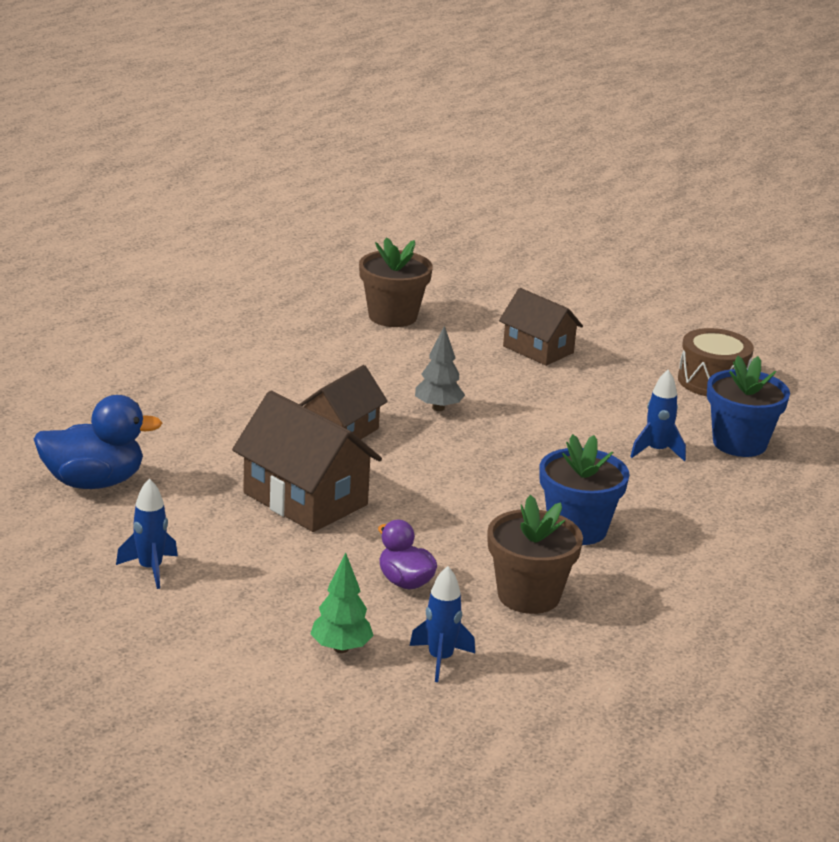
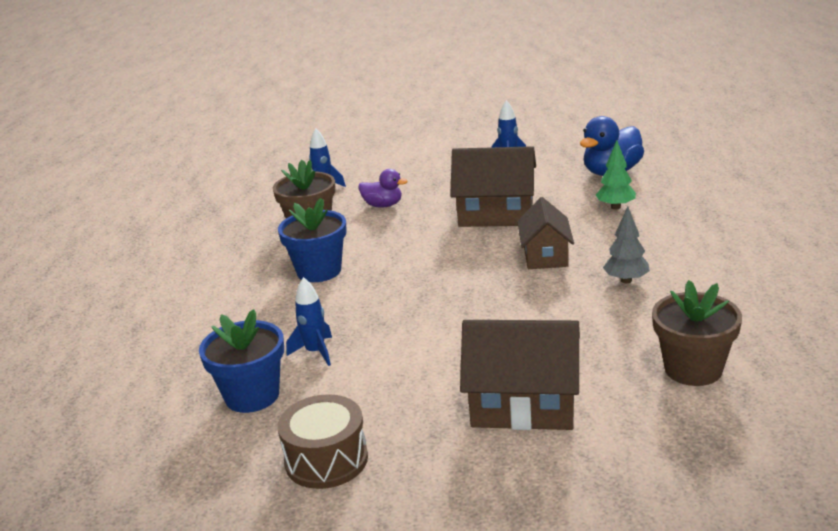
camera: 150 degrees right, 0 degrees up
green tree [310,553,374,653] -> green tree moved to [596,140,636,209]
grey tree [415,326,465,411] -> grey tree moved to [603,206,650,283]
brown house [499,288,583,366] -> brown house [460,320,580,430], size x1.51

